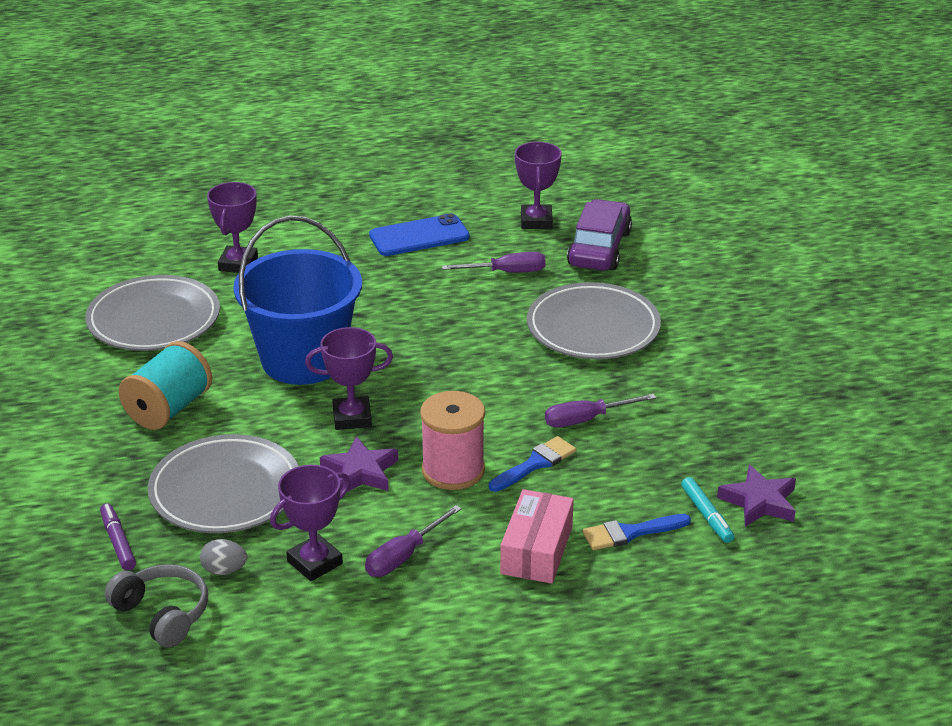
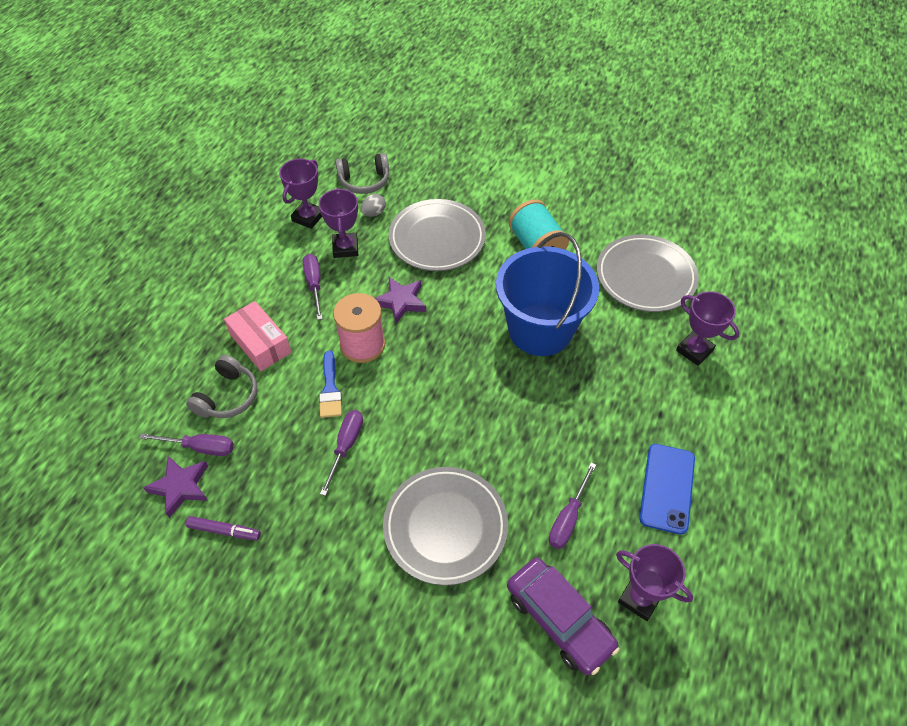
camera: 125 degrees right, 20 degrees up
purple marker [100,503,136,571] -> purple marker moved to [186,516,261,540]
purple trophy [305,327,393,430] -> purple trophy moved to [279,159,322,229]
blue brush [583,514,691,550] -> grey headphones [186,355,258,418]
turquoise marker [681,477,734,543] -> purple screwdriver [139,433,234,456]

